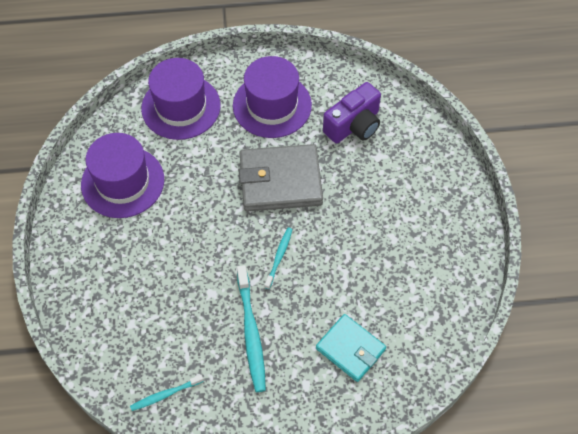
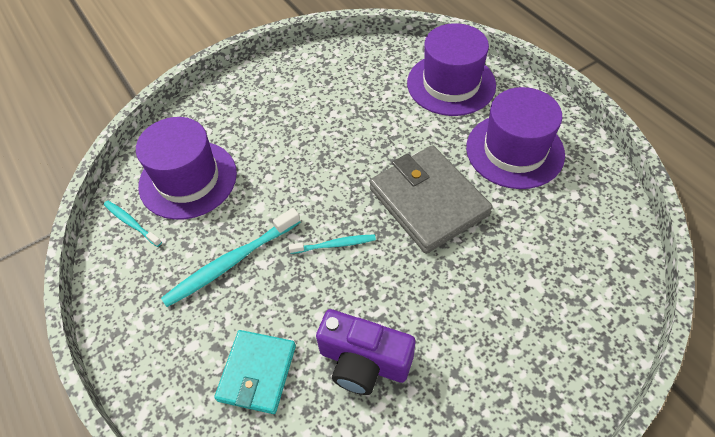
camera: 65 degrees right, 5 degrees down
purple hat [81,133,164,218] -> purple hat moved to [136,117,237,220]
purple camera [323,82,381,143] -> purple camera moved to [316,309,415,395]

